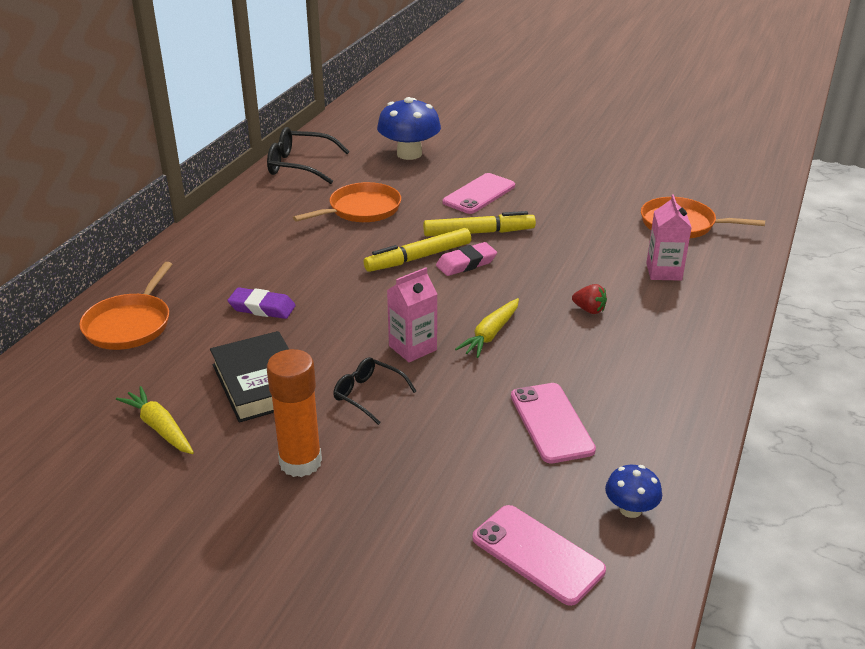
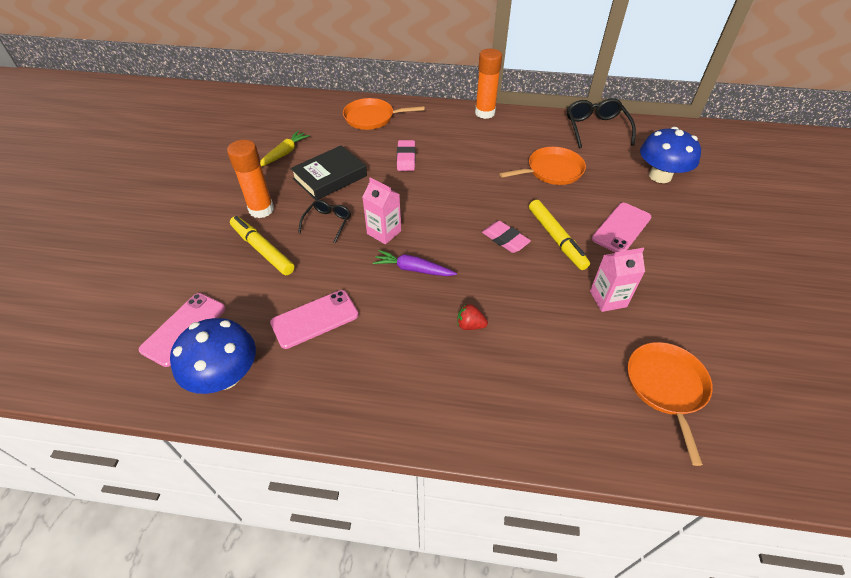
camera: 75 degrees right, 15 degrees up
purple eraser [227,287,296,319] -> pink eraser [397,140,416,171]
orange pan [293,182,401,222] -> orange pan turned 60 degrees counterclockwise [500,147,586,185]
yellow marker [364,228,471,272] -> yellow marker moved to [230,216,295,275]
pink phone [443,173,515,214] -> pink phone turned 75 degrees counterclockwise [592,203,651,252]
yellow carrot [455,298,519,358] -> purple carrot [373,250,457,276]
red strawberry [572,284,607,314] -> red strawberry turned 90 degrees clockwise [457,304,488,330]
blue mushroom [605,465,662,518] -> blue mushroom [170,318,256,394], size x1.91
pink carton [646,195,692,281] -> pink carton moved to [590,248,645,312]
none -> orange glue stick [475,49,502,119]

